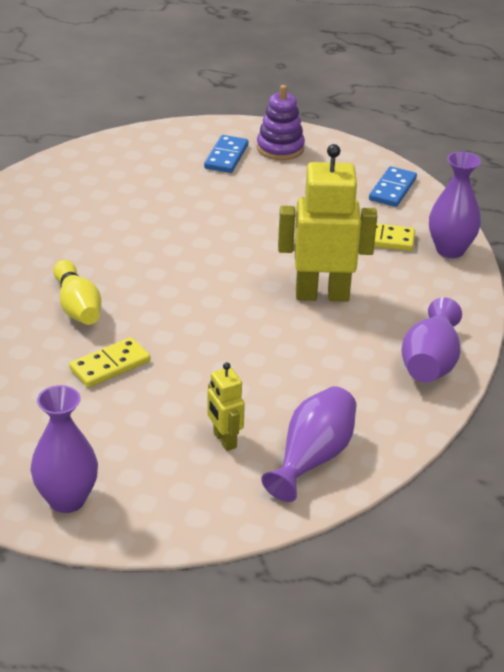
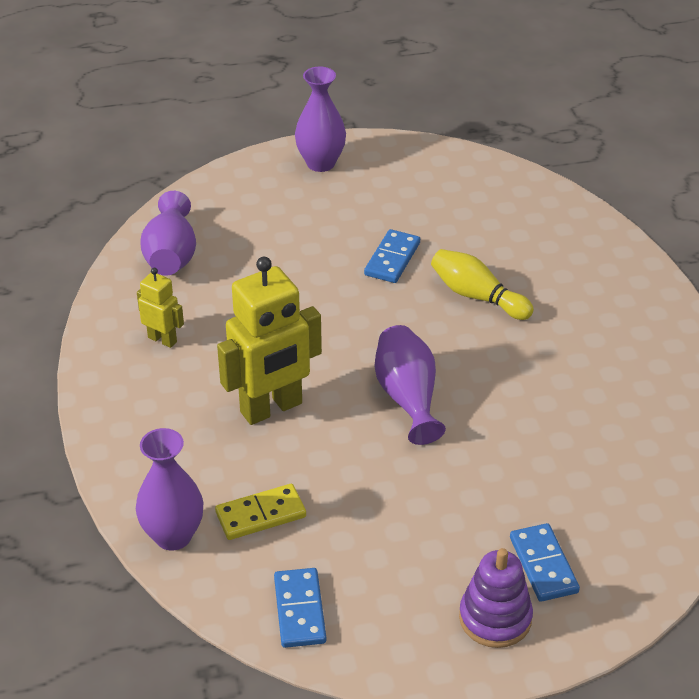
camera: 150 degrees right, 5 degrees up
yellow domino [69,337,150,387] -> blue domino [364,229,420,283]
yellow robot [207,362,245,451] -> yellow robot moved to [137,268,184,348]
purple vase [401,297,462,382] -> purple vase moved to [375,325,446,445]

